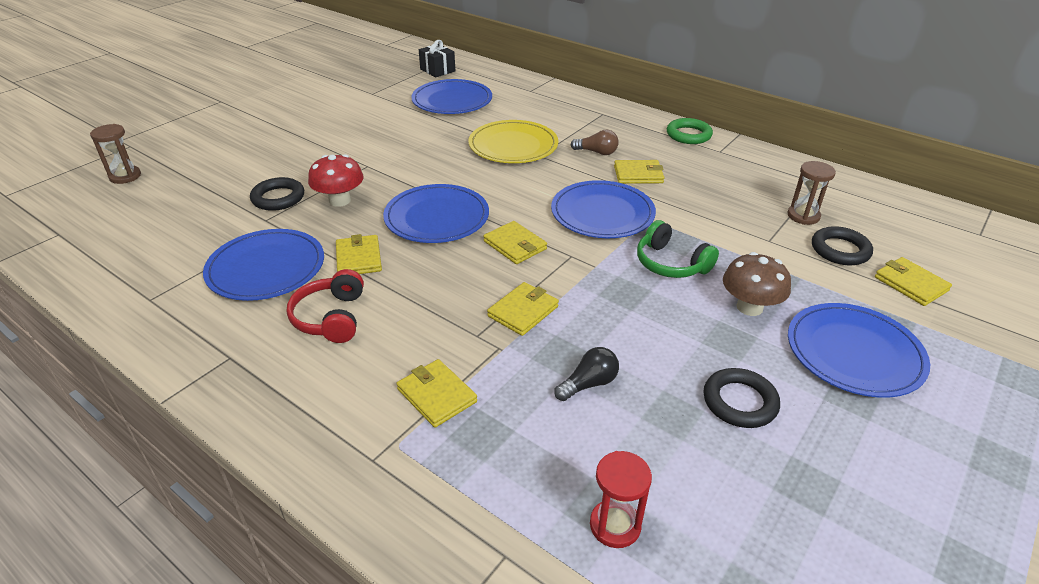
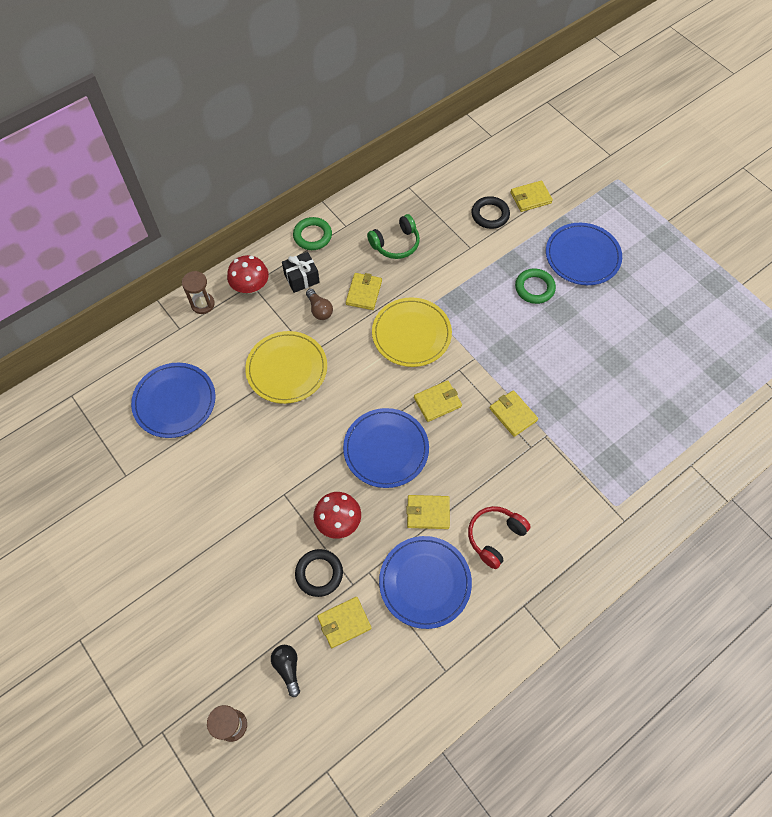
camera: 75 degrees left, 25 degrees up
red headphones [287,269,364,343] -> red headphones turned 120 degrees clockwise [468,506,531,569]
yellow wallet [397,359,477,428] -> yellow wallet moved to [317,597,371,648]
black gift [419,40,455,77] -> black gift moved to [282,252,320,293]
blue plate [551,180,656,238] -> yellow plate [372,298,452,367]
black light bulb [554,347,619,401] -> black light bulb moved to [271,645,300,697]
brown light bulb [571,130,619,155] -> brown light bulb turned 120 degrees clockwise [306,289,333,320]
red hourglass [590,451,652,548] -> none
green headphones [637,220,719,278] -> green headphones moved to [367,214,420,259]
black ring [704,368,780,428] -> none
brown mushroom [723,252,791,316] -> green ring [515,268,556,304]
brown hourglass [787,161,836,225] -> brown hourglass moved to [182,271,215,314]
none -> red mushroom [227,255,269,294]

